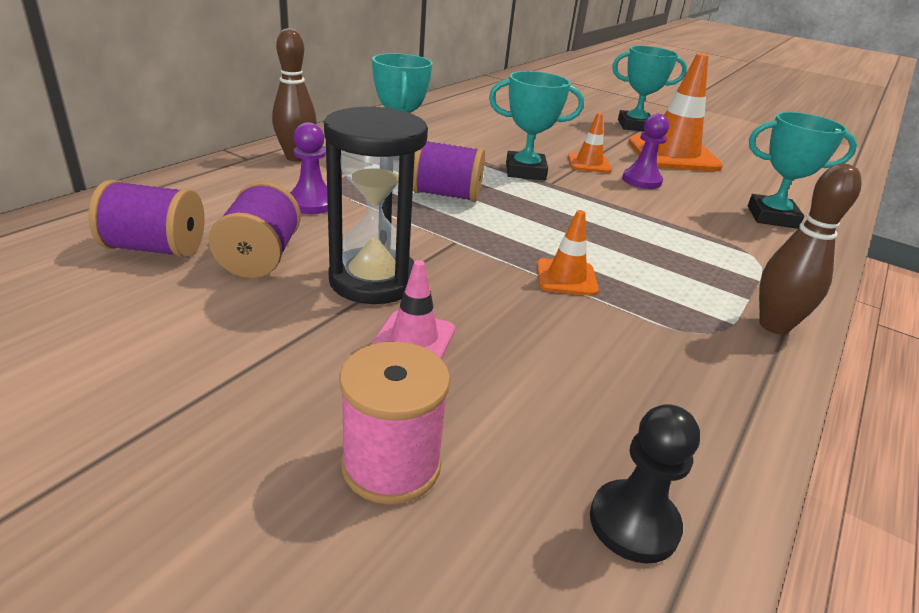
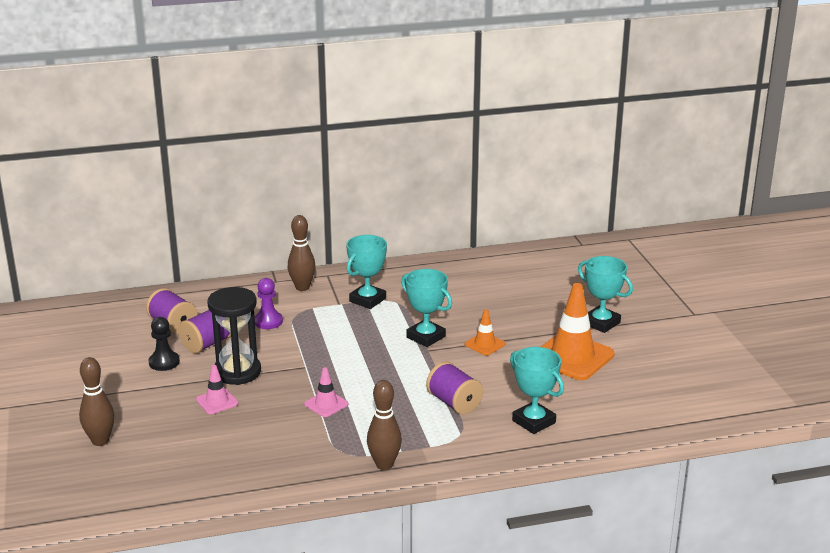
camera: 45 degrees right, 5 degrees down
pink spool [339,341,450,505] -> none
purple spool [413,141,485,202] -> purple spool moved to [426,361,483,414]
orange traffic cone [537,210,599,296] -> pink traffic cone [304,367,348,417]
black pawn [590,404,700,564] -> black pawn moved to [148,317,180,371]
purple pawn [622,114,669,189] -> none
none -> brown bowling pin [79,357,114,446]

